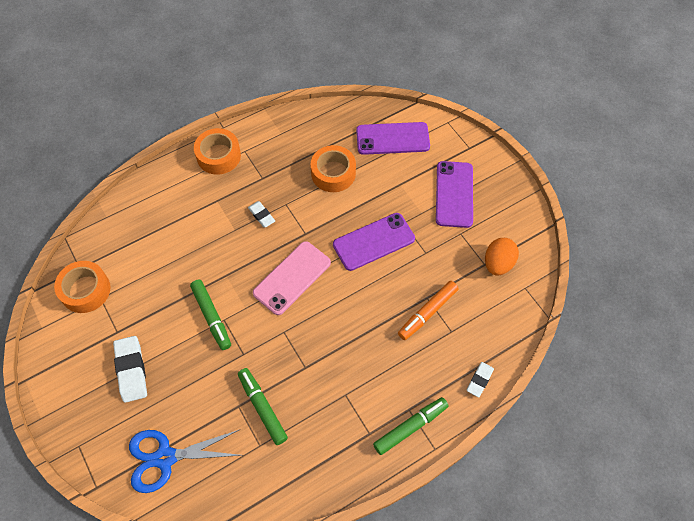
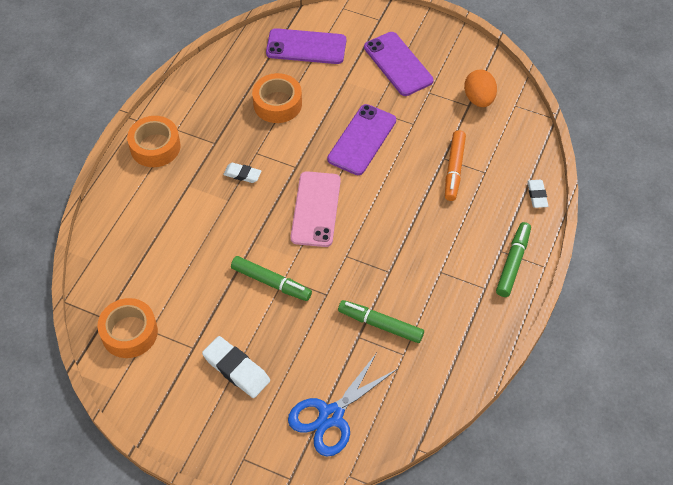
camera: 35 degrees left, 5 degrees down
purple phone [356,122,430,155] -> purple phone turned 45 degrees clockwise [266,28,346,64]

